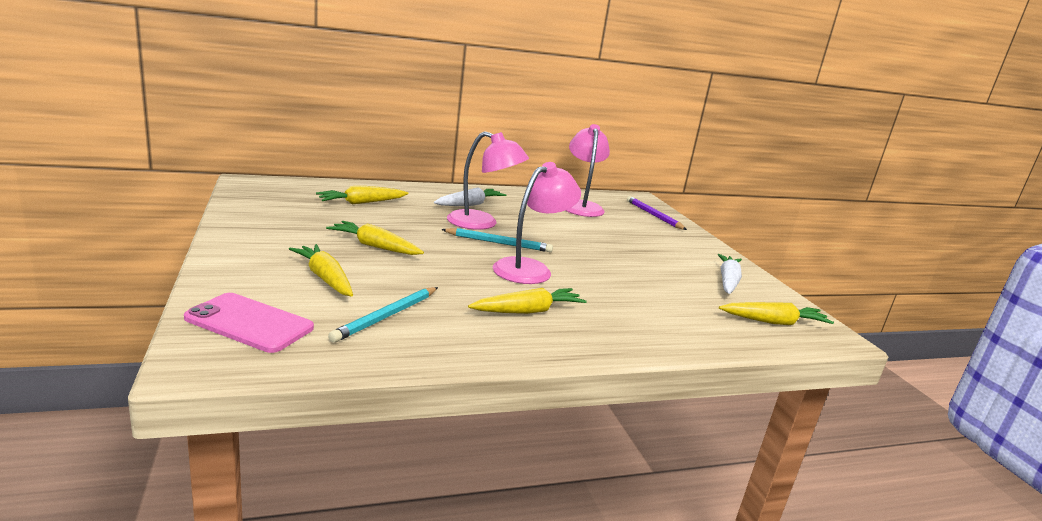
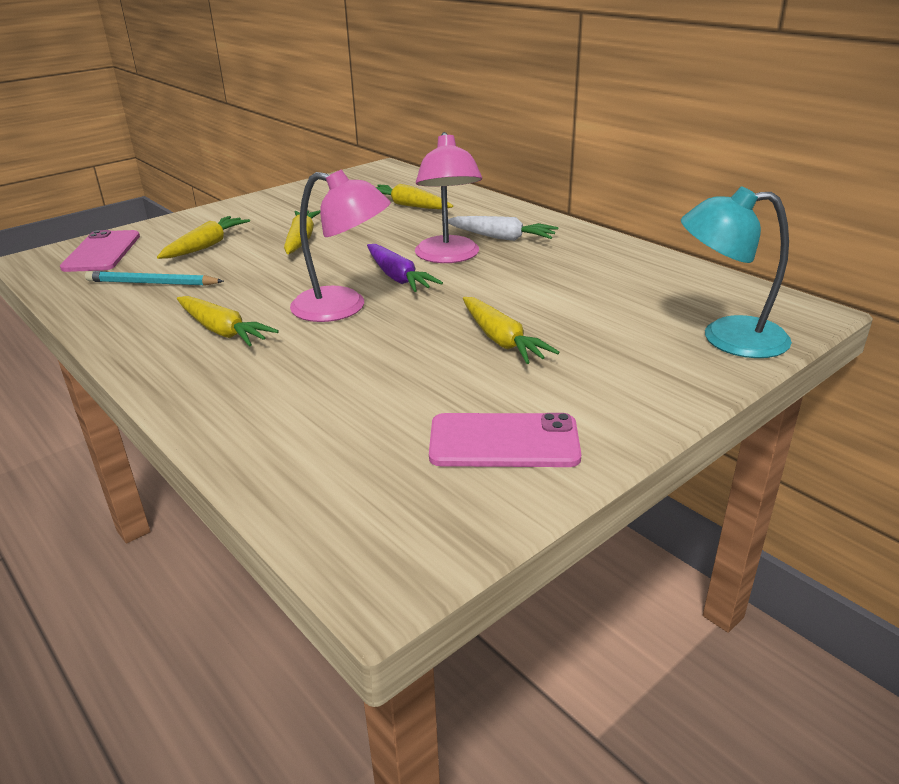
camera: 70 degrees right, 10 degrees up
turquoise pencil [441,228,553,252] -> purple carrot [367,244,443,292]
pink lamp [565,124,610,217] -> none
purple pencil [627,196,687,230] -> turquoise lamp [681,187,792,358]
white carrot [718,254,742,294] -> pink phone [429,413,581,467]
yellow carrot [719,302,834,325] -> yellow carrot moved to [463,297,559,364]

